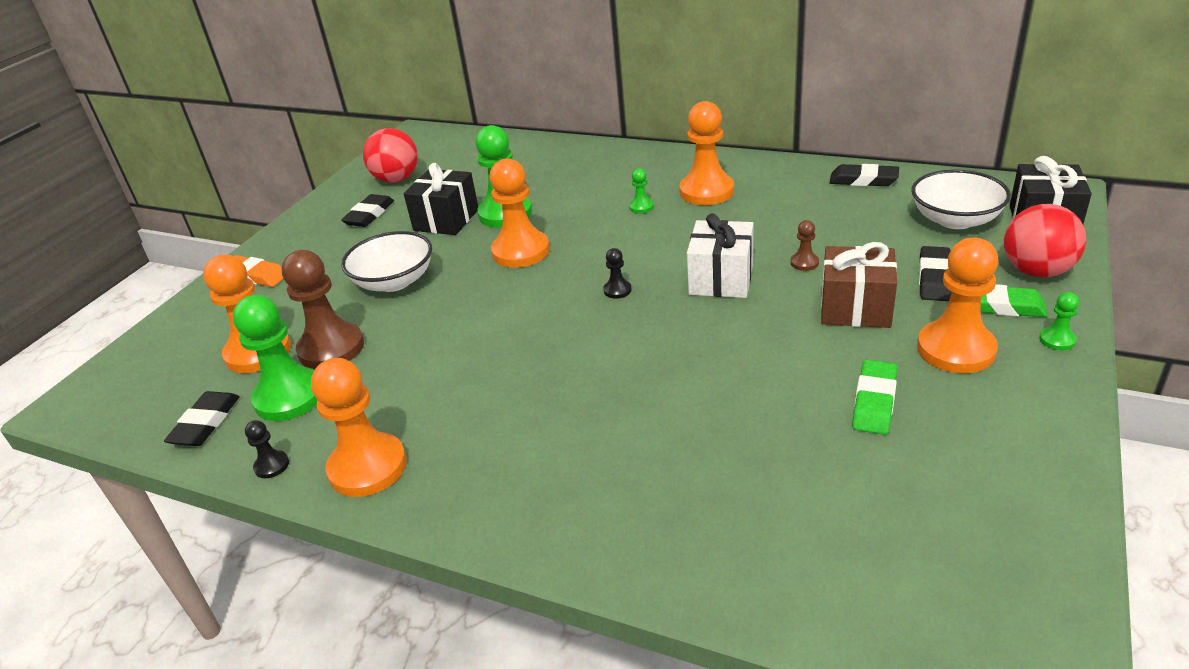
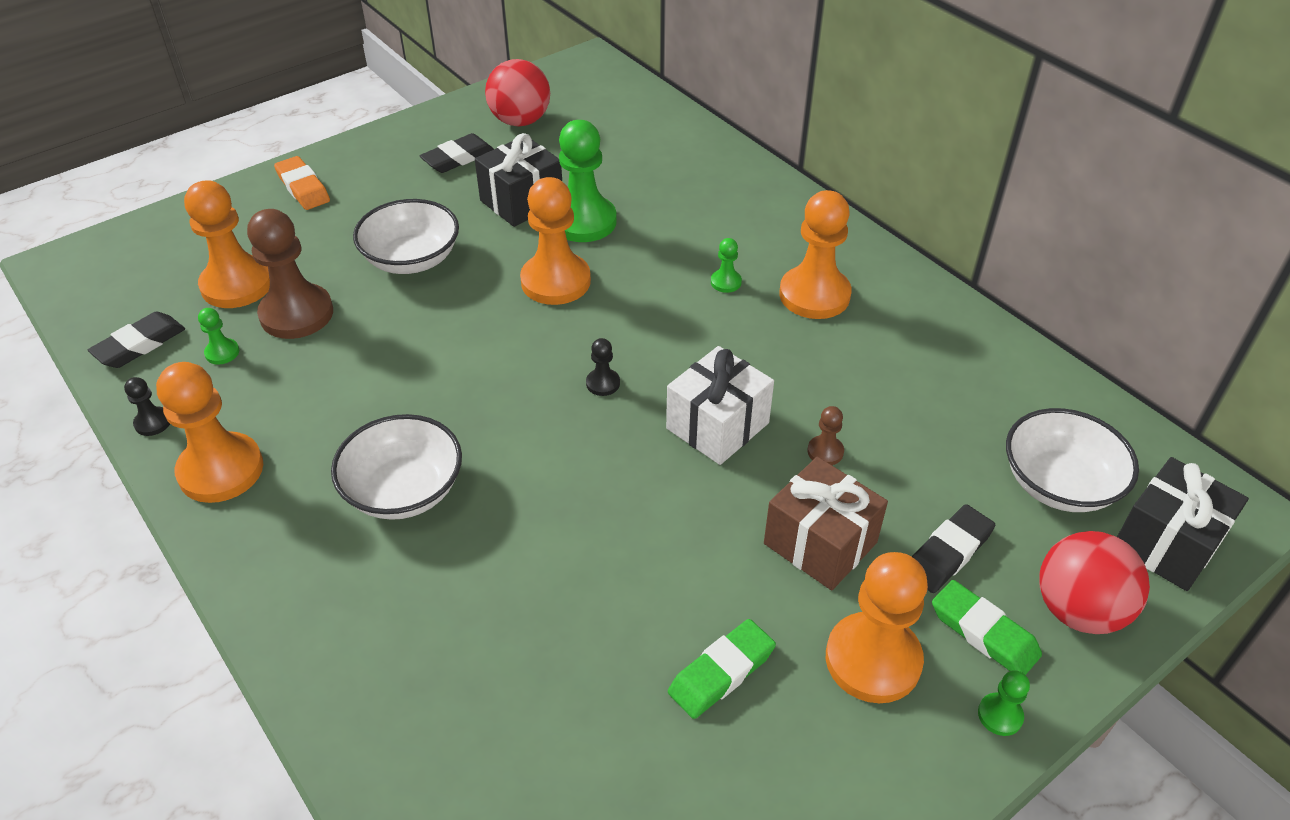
camera: 25 degrees right, 10 degrees up
green pawn [233,295,317,421] -> green pawn [198,308,239,365], size x0.44
black eraser [830,164,899,186] -> none
none -> white bowl [331,414,462,520]

